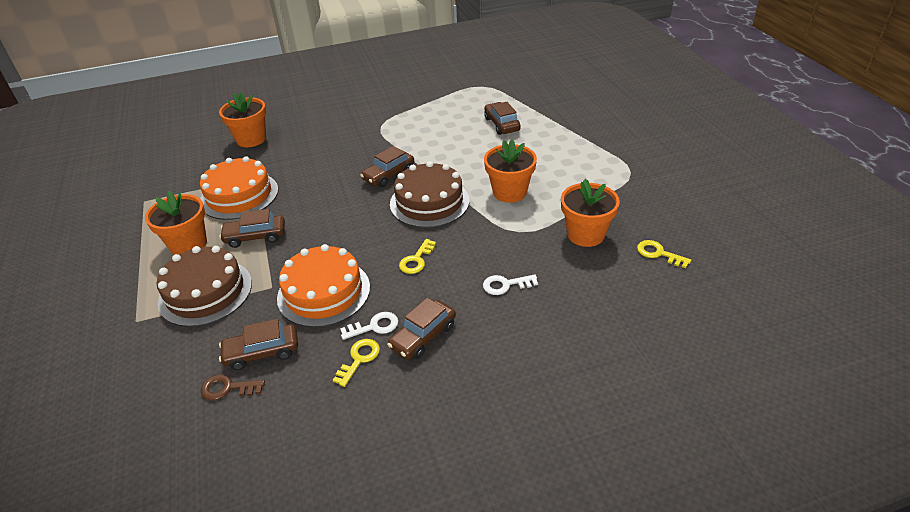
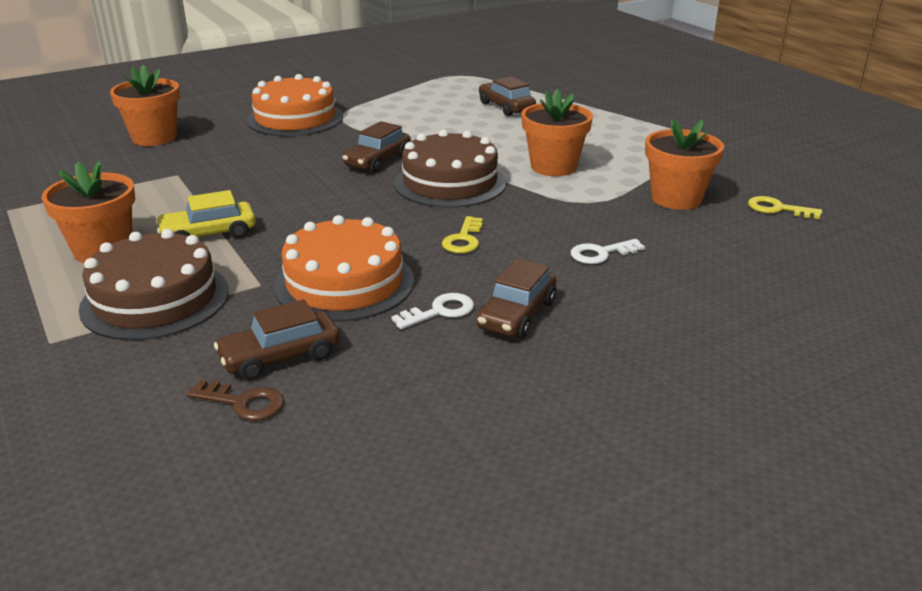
camera: 15 degrees left, 10 degrees down
orange cake [200,156,278,220] -> orange cake moved to [247,74,343,136]
brown key [201,374,265,400] -> brown key turned 150 degrees counterclockwise [187,380,284,421]
brown car [219,209,285,248] -> yellow car [155,190,256,238]
yellow key [333,339,380,387] -> none

